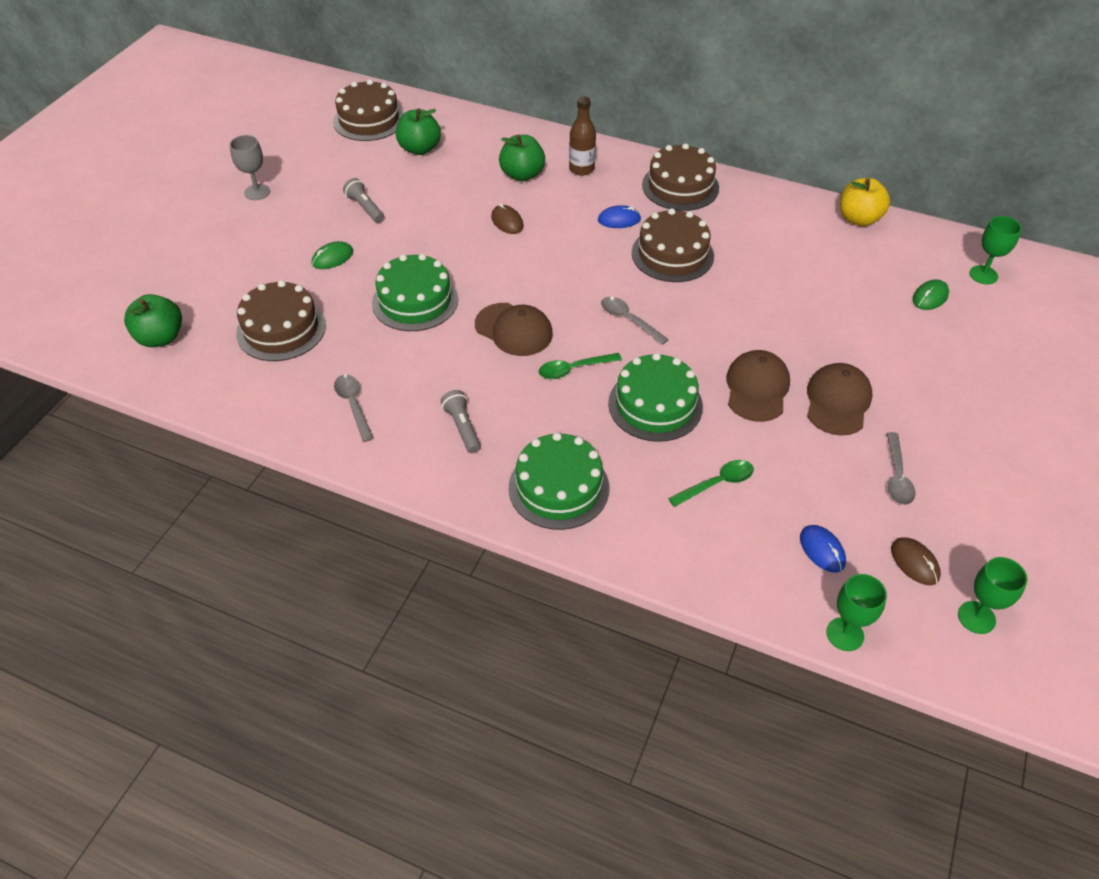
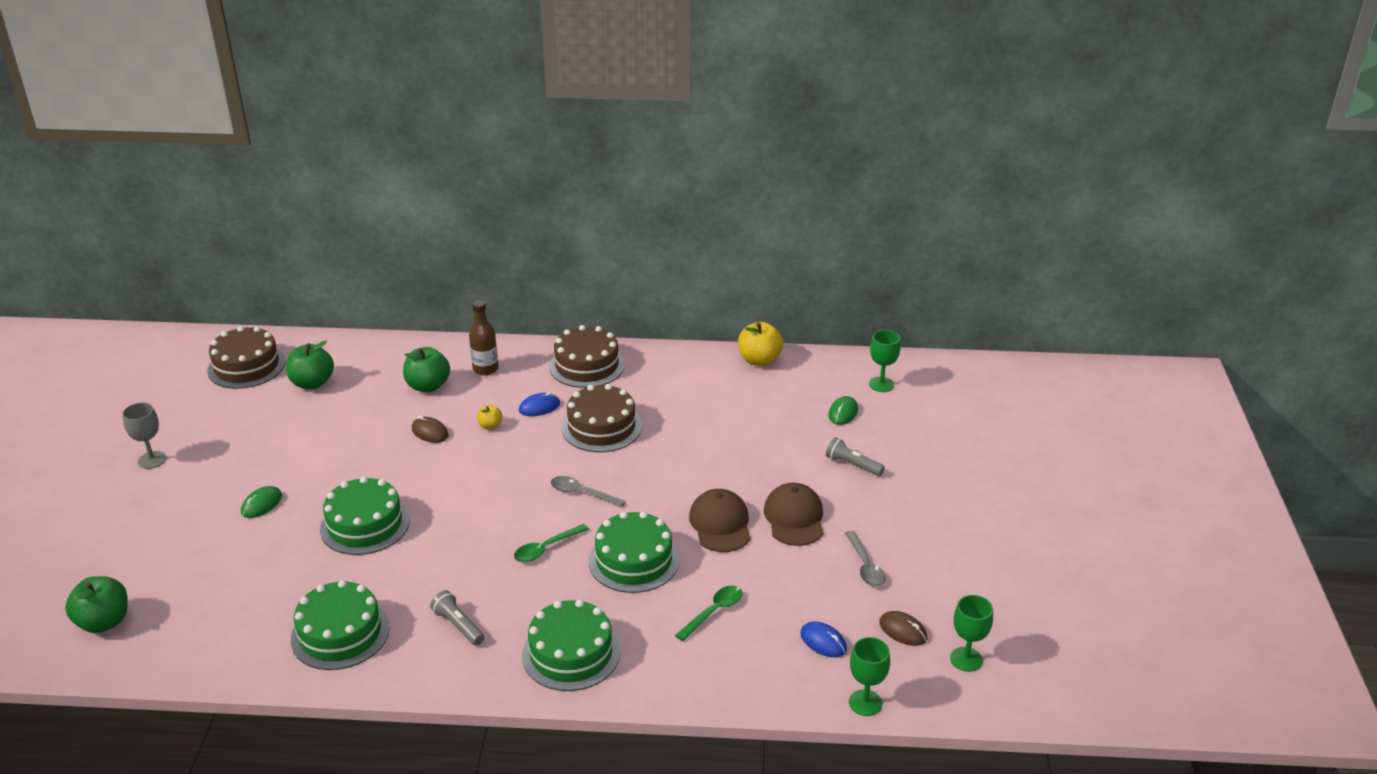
camera: 20 degrees left, 15 degrees down
brown cake [236,280,326,361] -> none
grey spoon [334,375,374,442] -> green cake [291,580,390,670]
grey flashlight [343,178,384,223] -> grey flashlight moved to [826,437,885,476]
brown cap [475,303,553,356] -> none
none -> yellow apple [477,405,502,430]

